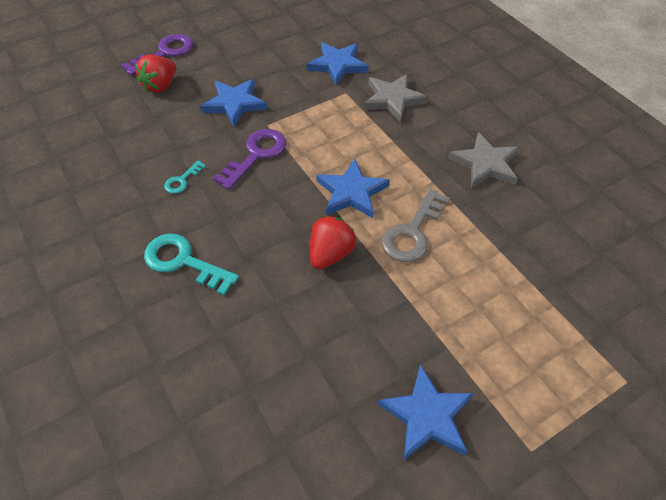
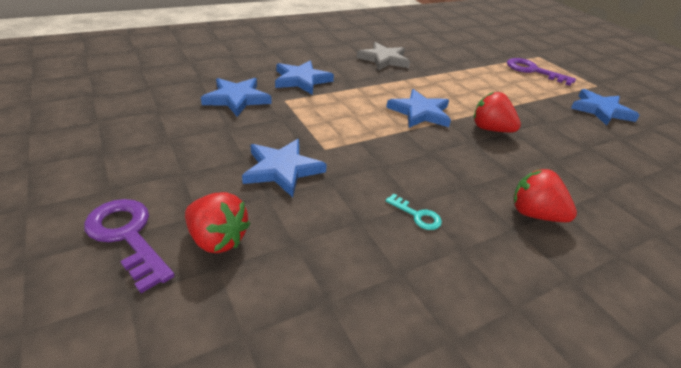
camera: 90 degrees left, 15 degrees down
turquoise key [144,234,239,295] -> red strawberry [514,169,577,222]
purple key [213,129,287,190] -> purple key moved to [507,58,576,86]
grey star [363,74,428,122] -> blue star [275,60,334,95]
grey key [381,189,450,262] -> none

